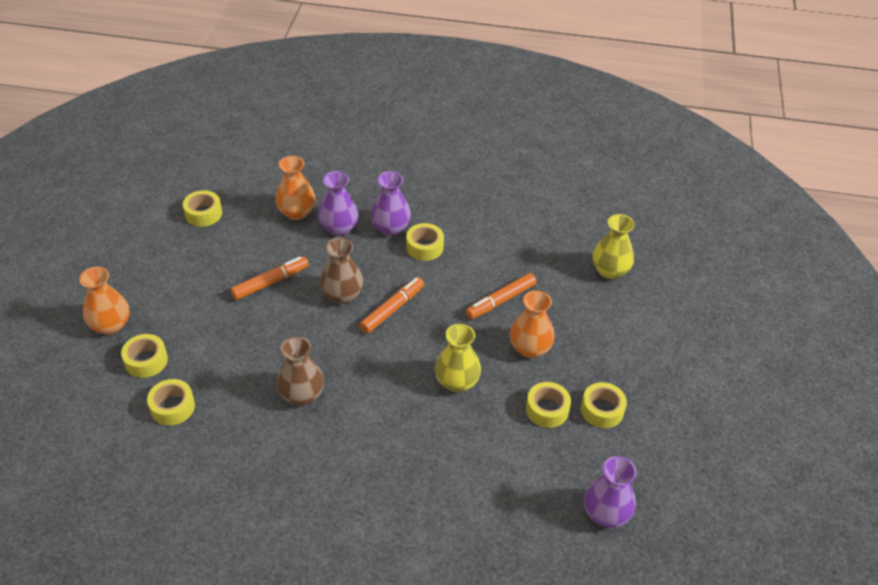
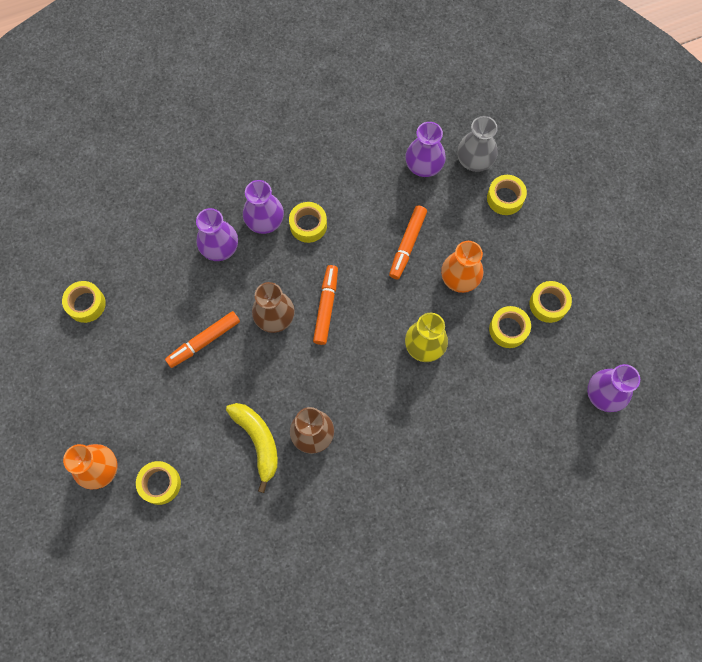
camera: 30 degrees left, 25 degrees up
yellow tape [147,379,195,426] -> yellow tape moved to [487,175,527,215]
orange marker [231,256,309,300] -> orange marker turned 150 degrees counterclockwise [165,311,240,368]
orange vase [275,156,315,220] -> none
yellow vase [592,214,635,279] -> grey vase [457,116,498,172]
none -> yellow banana [226,403,278,493]
none -> purple vase [405,122,446,177]

